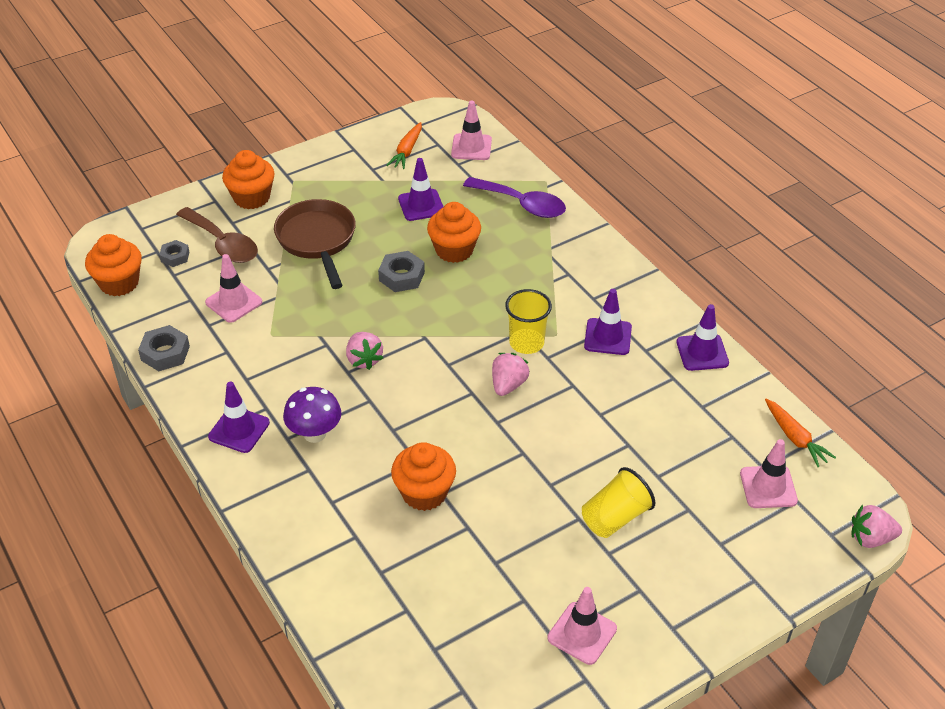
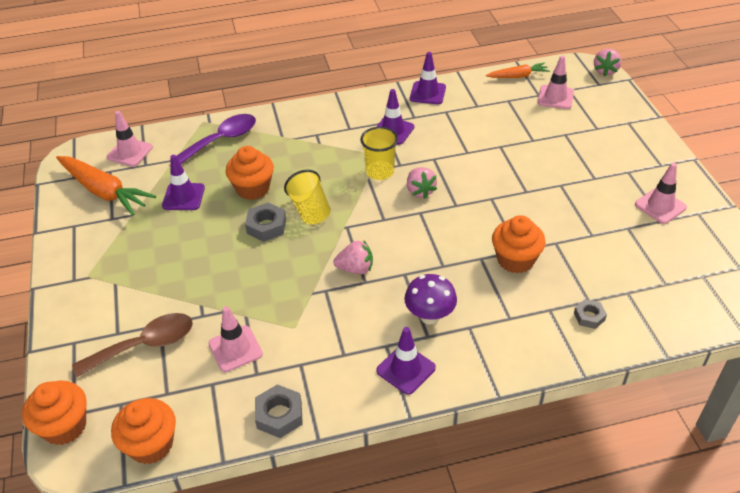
camera: 70 degrees left, 0 degrees up
grey nut [159,240,189,267] -> grey nut moved to [574,299,607,329]
orange cupcake [222,150,275,209] -> orange cupcake moved to [22,381,87,445]
brown pan [274,199,356,289] -> none
orange carrot [386,122,422,169] -> orange carrot [56,156,156,216], size x1.77
pink strawberry [492,353,530,396] -> pink strawberry turned 150 degrees counterclockwise [407,167,437,199]
yellow cup [582,467,655,538] -> yellow cup moved to [284,170,331,224]

